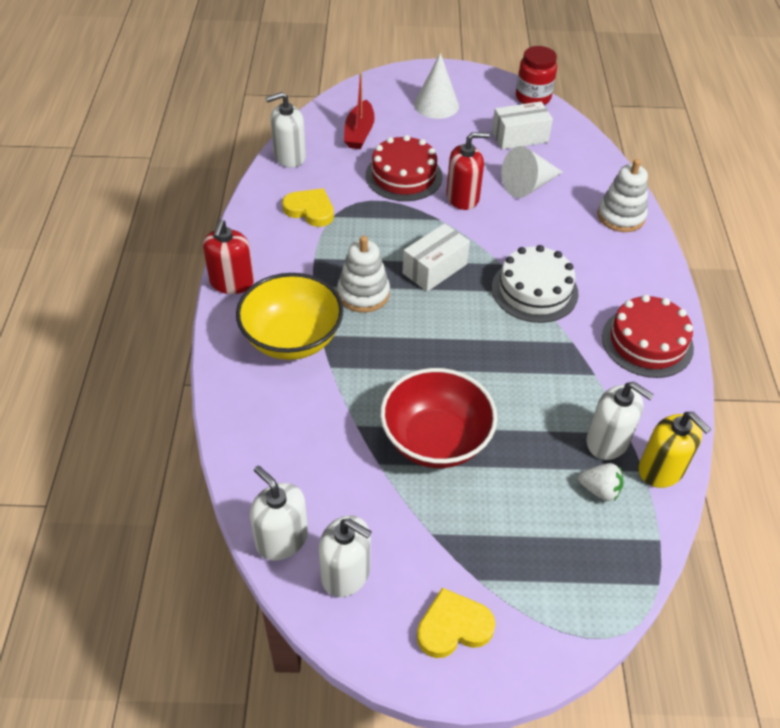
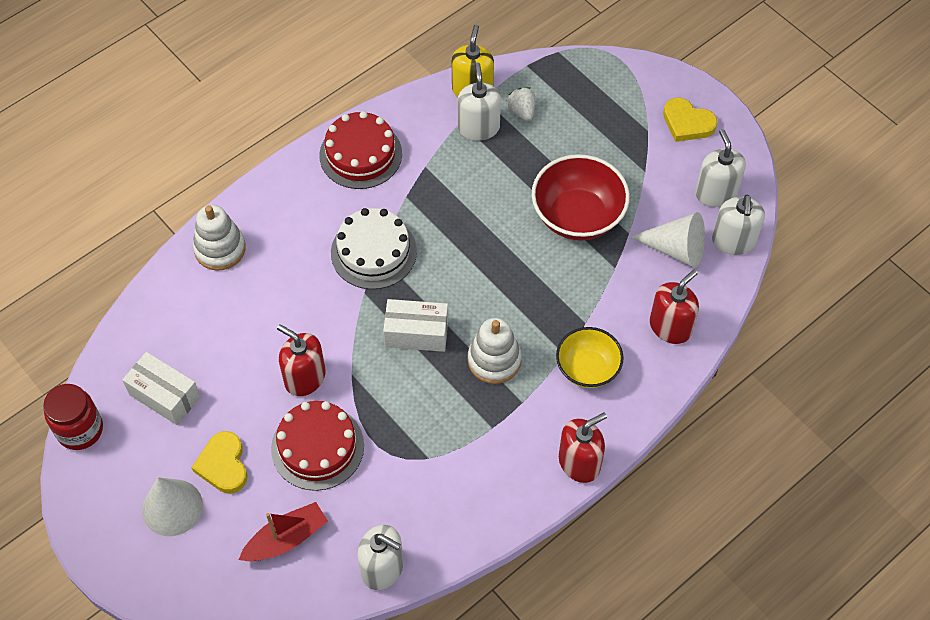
camera: 130 degrees left, 10 degrees up
yellow bowl [236,273,344,360] -> yellow bowl [556,327,624,388], size x0.65
yellow heart [282,188,334,227] -> yellow heart moved to [191,431,247,493]
white cone [501,146,563,198] -> white cone moved to [630,212,705,268]
none -> red soap dispenser [650,269,699,344]

